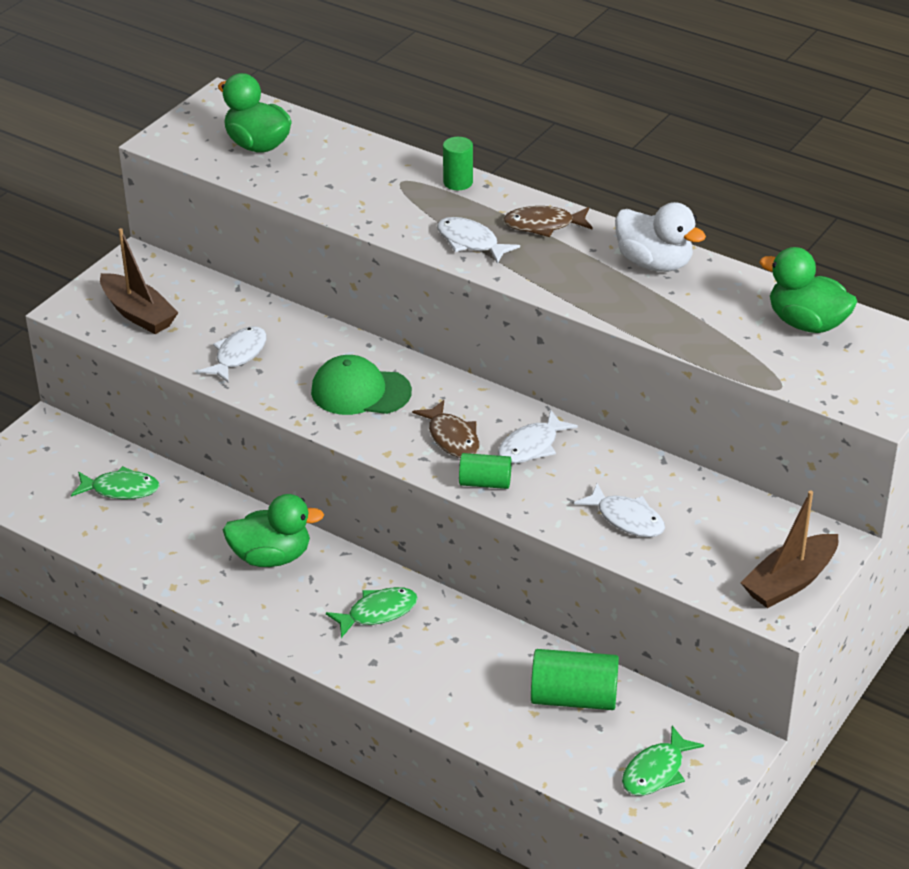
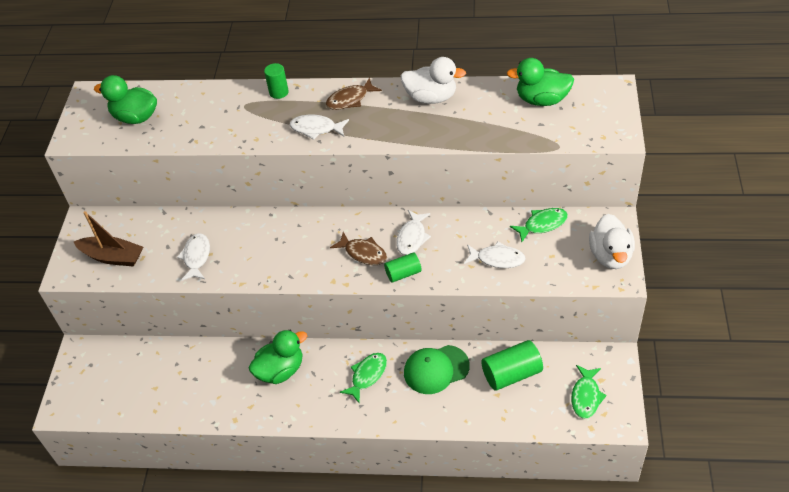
camera: 25 degrees left, 10 degrees up
green fish [71,466,159,499] -> green fish moved to [510,208,568,242]
green cap [311,355,412,415] -> green cap moved to [404,345,470,394]
brown boat [740,491,838,608] -> white duck [589,214,635,269]

